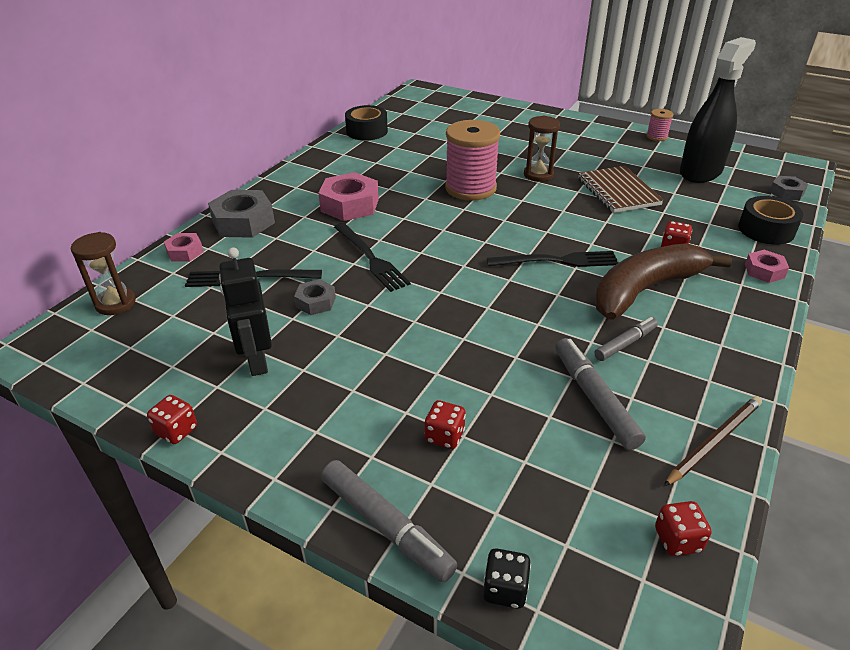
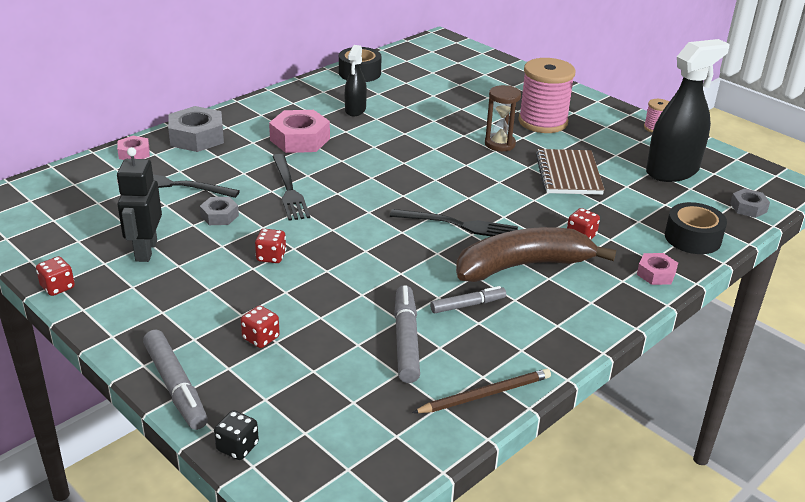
camera: 15 degrees right, 5 degrees down
brown hourglass [71,232,136,315] -> none
pink spool [445,120,500,201] -> pink spool moved to [518,58,576,133]
red dice [655,501,712,556] -> red dice moved to [255,229,286,263]
none -> black spray bottle [345,45,367,117]

